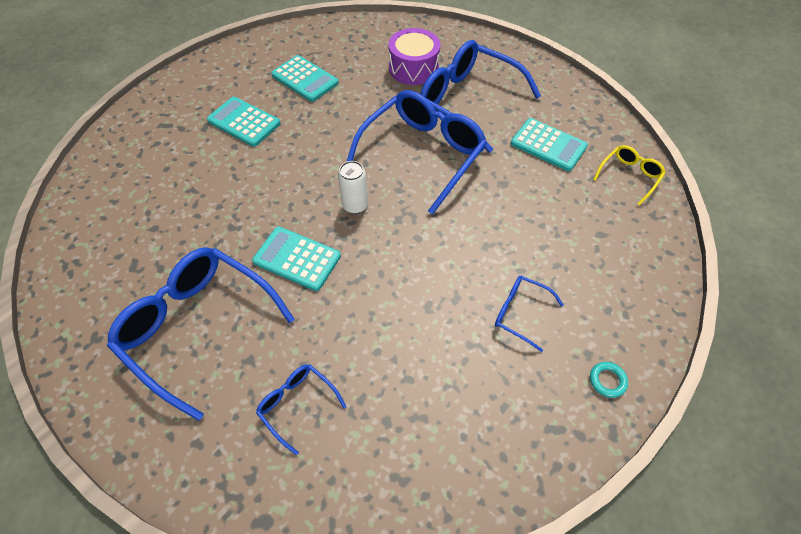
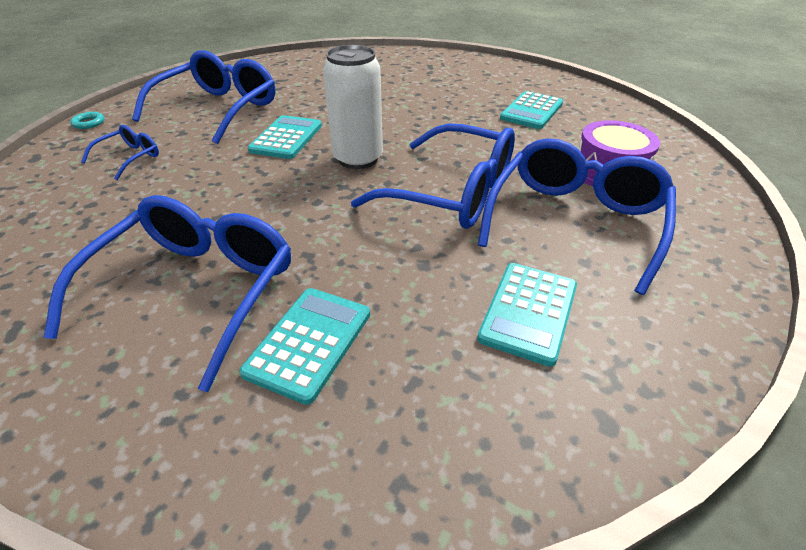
camera: 80 degrees right, 15 degrees down
turquoise calculator [207,97,281,147] -> turquoise calculator moved to [239,288,370,405]
white can [338,161,368,214] -> white can [323,45,383,169], size x1.73
blue glasses [495,276,564,352] -> blue glasses [43,195,291,392], size x2.11
turquoise ring [590,362,628,398] -> turquoise ring moved to [70,112,104,129]
yellow glasses [593,145,665,206] -> none

